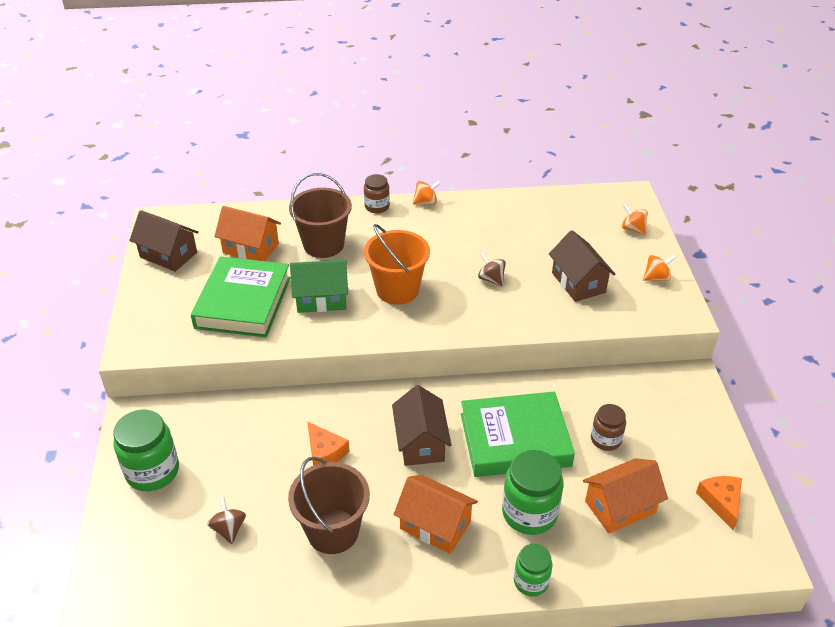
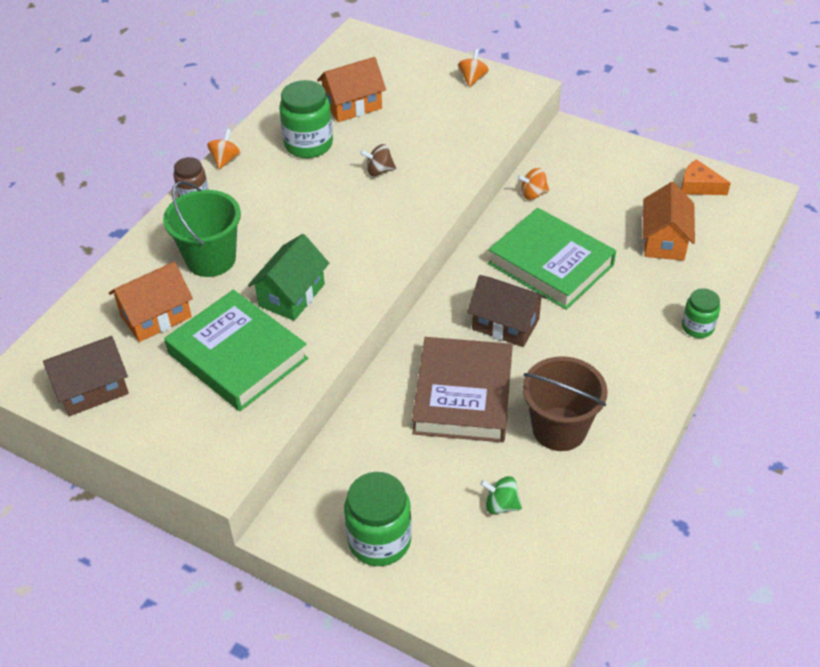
camera: 55 degrees left, 5 degrees up
brown spinning top [207,497,246,544] -> green spinning top [480,476,522,514]
brown bucket [289,173,352,258] -> green bucket [163,181,241,277]
orange cheese [307,421,349,466] -> brown book [412,337,513,443]
orange bucket [364,224,430,305] -> none
orange house [394,475,478,554] -> orange house moved to [317,57,386,122]
green book [461,391,575,477] -> green book turned 75 degrees counterclockwise [488,208,616,310]
green jar [502,450,563,535] -> green jar moved to [279,80,333,158]
brown house [549,230,615,302] -> none
brown jar [591,404,626,451] -> none
orange spinning top [622,204,648,235] -> orange spinning top moved to [517,168,549,200]

